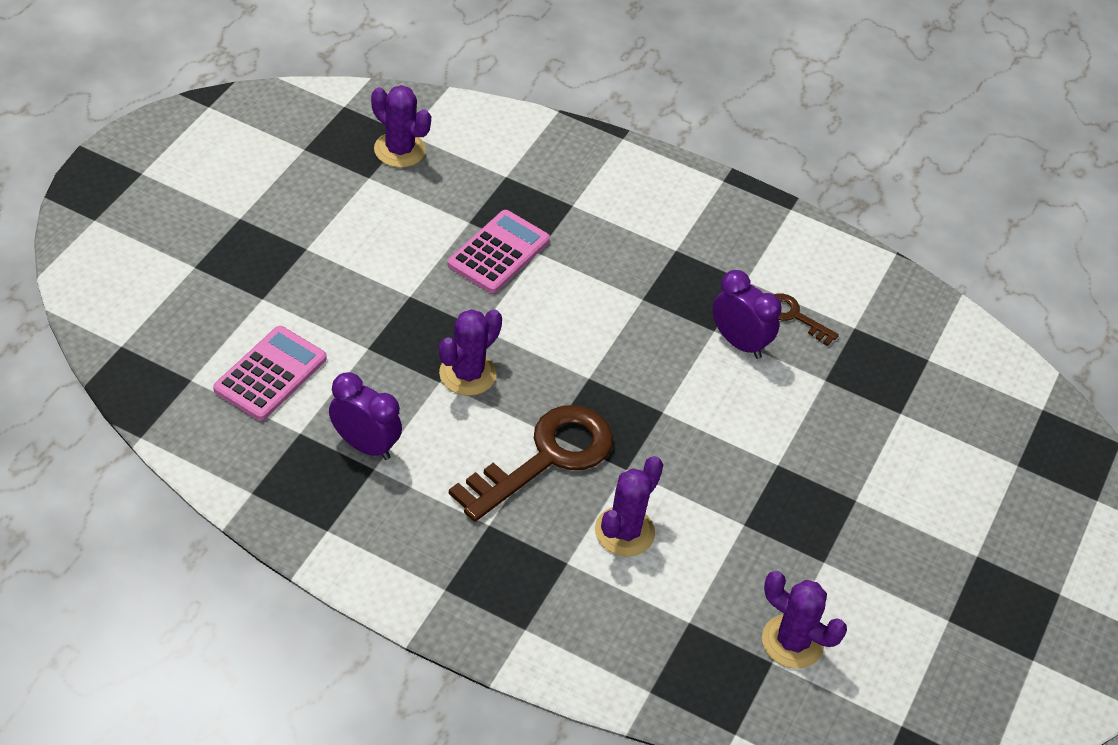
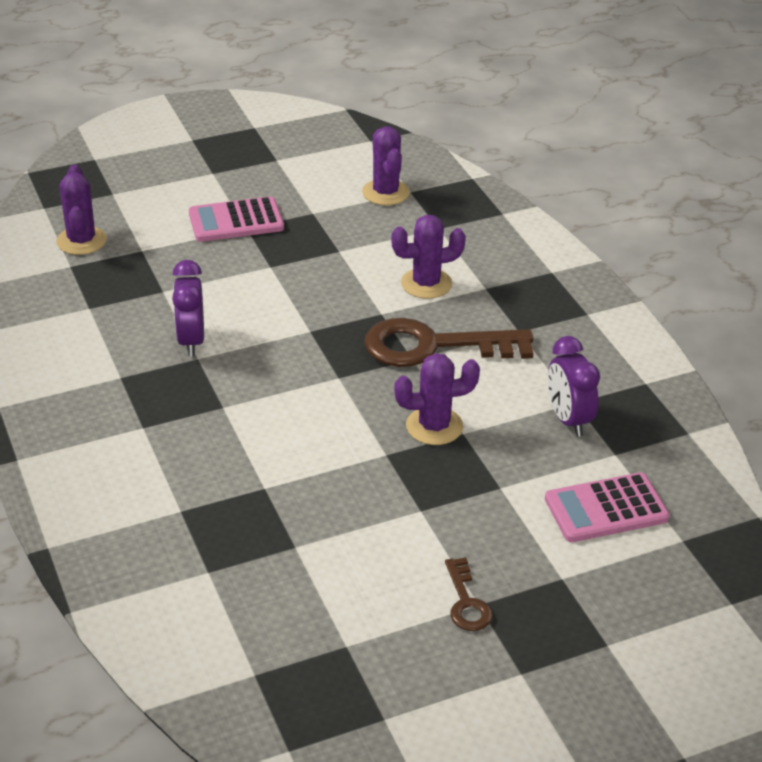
camera: 135 degrees left, 10 degrees down
purple cactus [371,85,431,168] -> purple cactus moved to [56,165,107,255]
pink calculator [448,210,550,293] -> pink calculator moved to [189,196,284,242]
brown key [774,294,839,346] -> brown key moved to [445,557,493,631]

